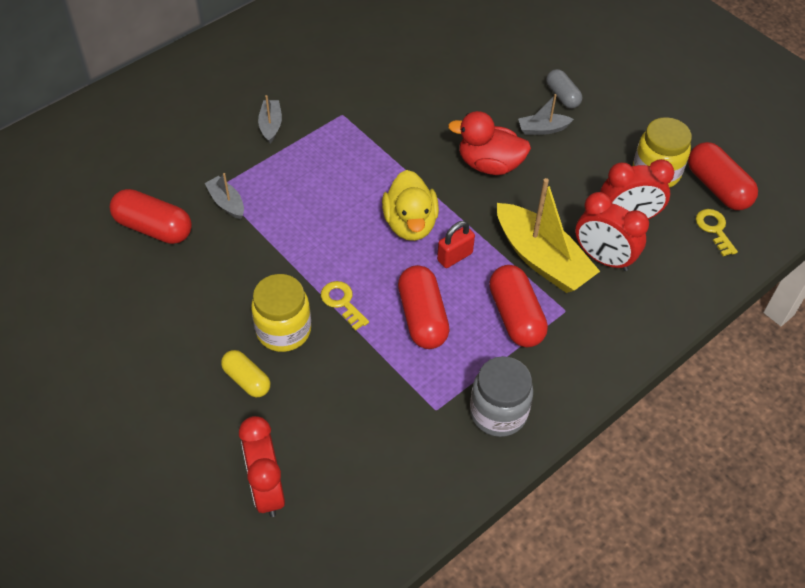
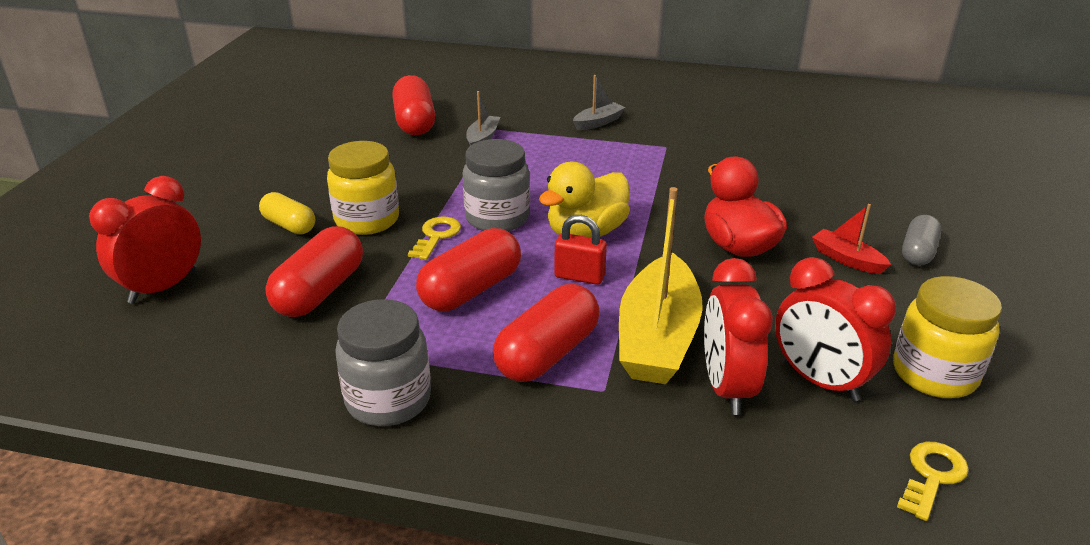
camera: 55 degrees right, 20 degrees down
yellow capsule [221,350,270,398] -> yellow capsule turned 60 degrees counterclockwise [259,192,315,234]
grey boat [518,94,574,135] -> red boat [812,204,891,274]
red capsule [688,142,758,210] -> red capsule moved to [265,226,363,317]
none -> grey jar [462,139,530,231]

